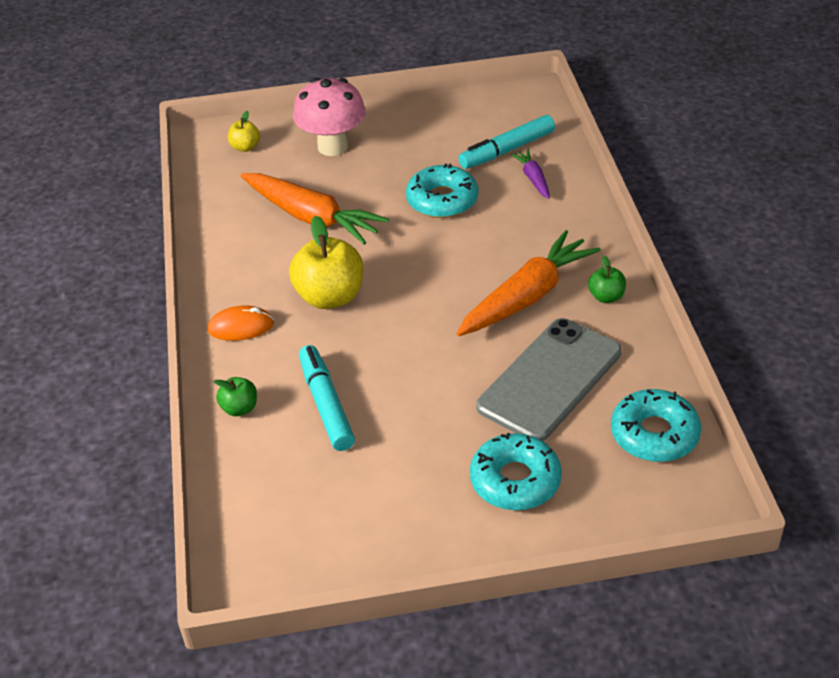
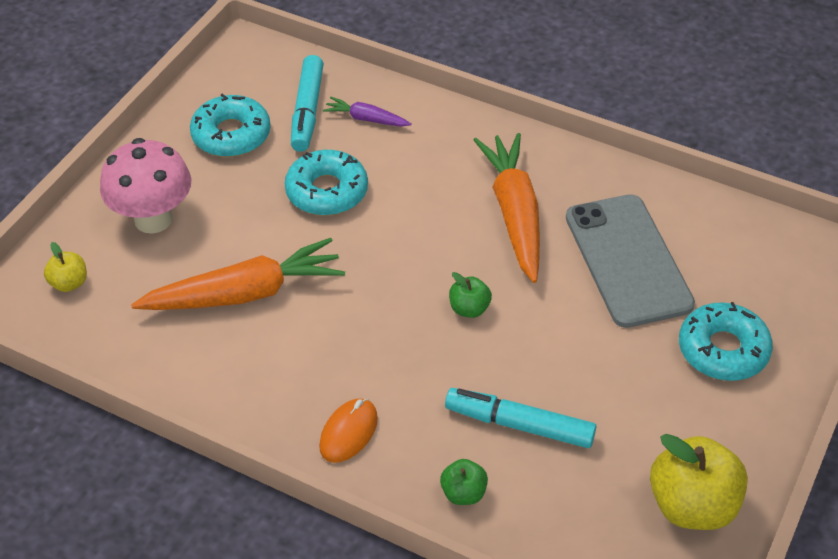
camera: 55 degrees left, 5 degrees up
yellow apple [289,216,363,309] -> yellow apple moved to [650,434,748,530]
green apple [588,256,626,303] -> green apple moved to [449,272,492,318]
turquoise donut [611,389,701,462] -> turquoise donut moved to [190,93,271,157]

